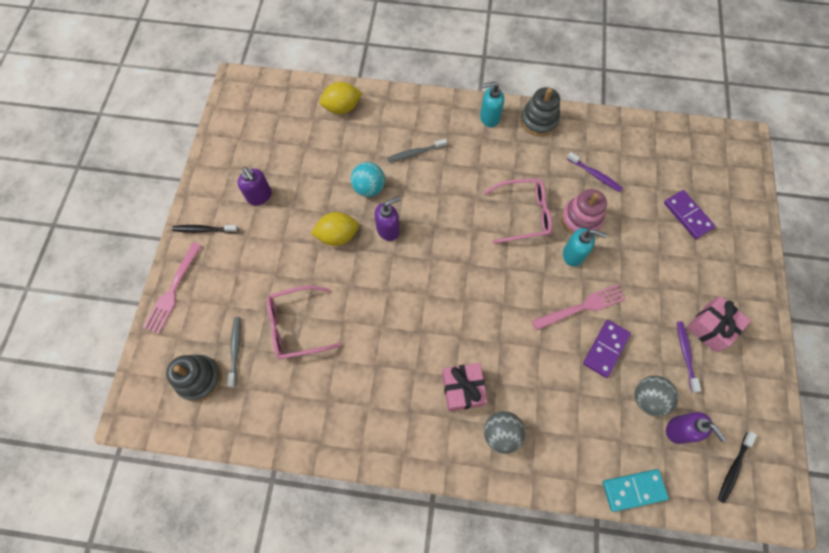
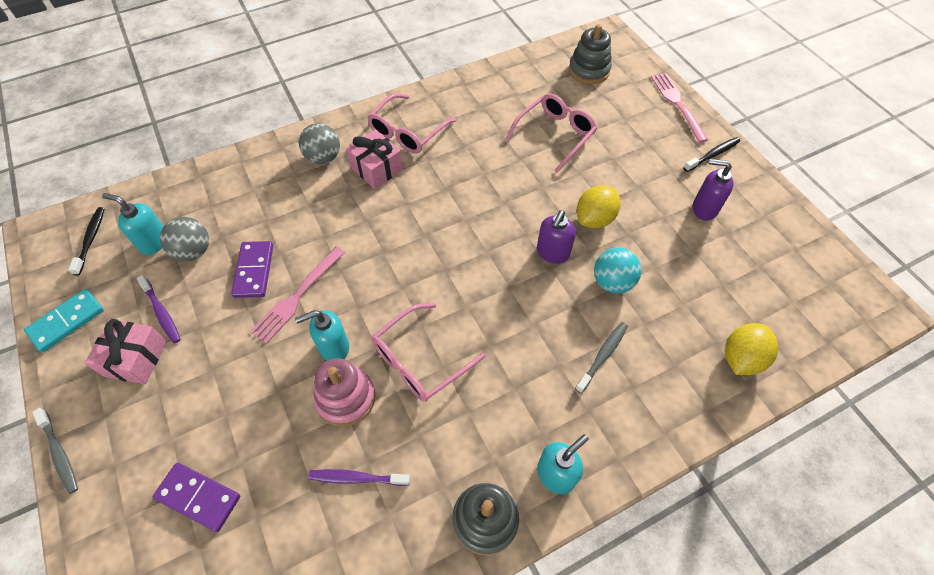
camera: 145 degrees right, 10 degrees down
grey toothbrush [227,317,241,387] -> grey toothbrush moved to [32,408,78,494]
turquoise domino [603,469,669,512] -> turquoise domino moved to [24,289,104,352]
purple soap dispenser [666,412,726,444] -> turquoise soap dispenser [102,193,164,255]
none -> pink glasses [367,93,456,154]

